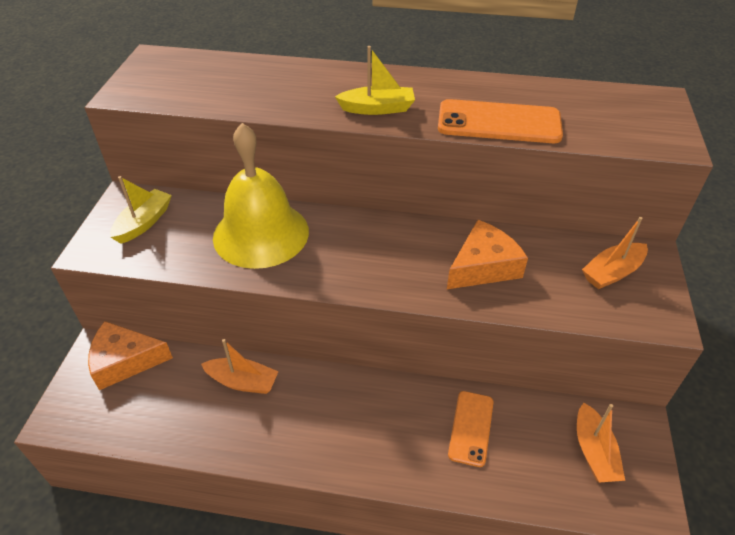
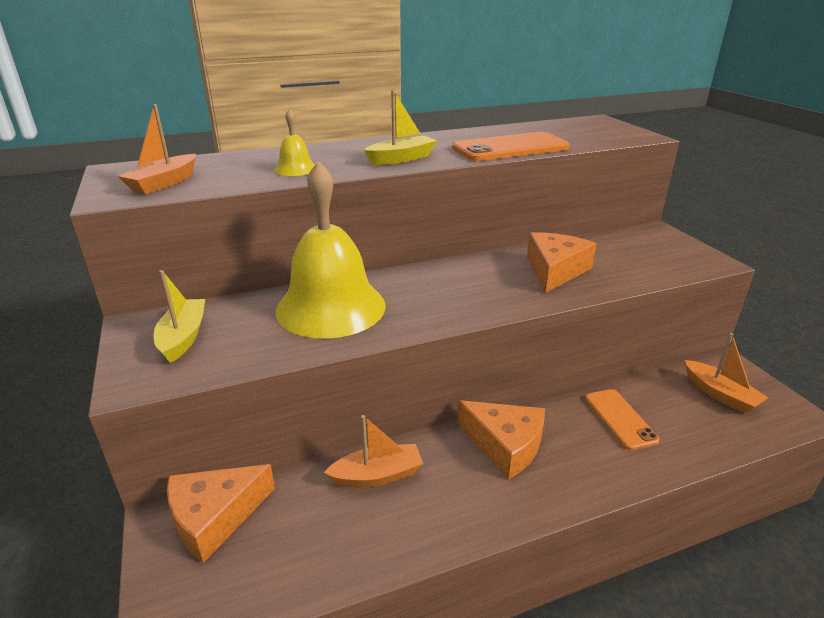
camera: 30 degrees left, 15 degrees down
orange boat [582,217,648,289] -> orange boat moved to [118,104,196,195]
none -> yellow bell [274,109,315,176]
none -> orange cheese [457,400,545,480]

